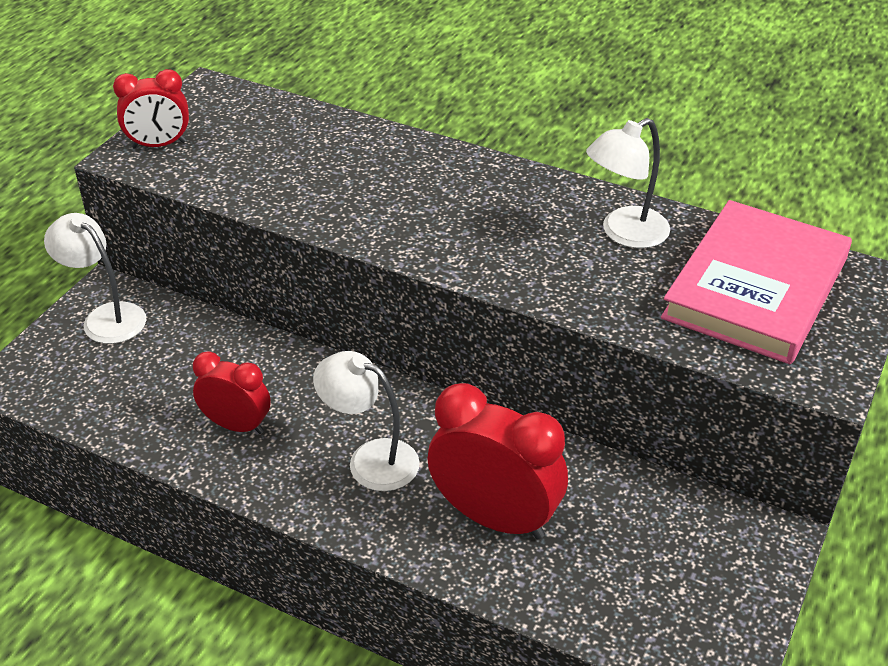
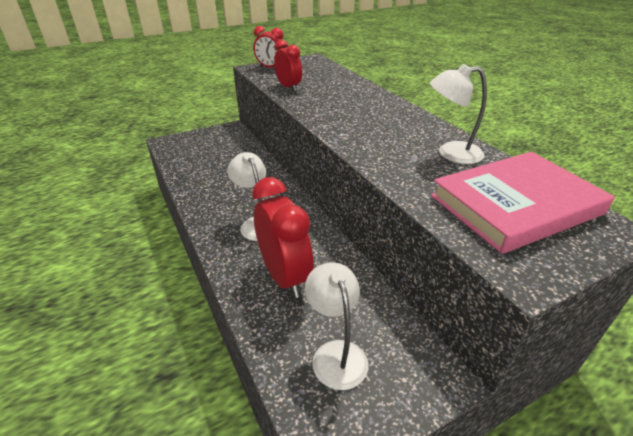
camera: 35 degrees right, 5 degrees down
white lamp [44,213,147,344] -> white lamp moved to [305,263,368,390]
red clock [193,351,271,434] -> red clock moved to [274,40,302,91]

